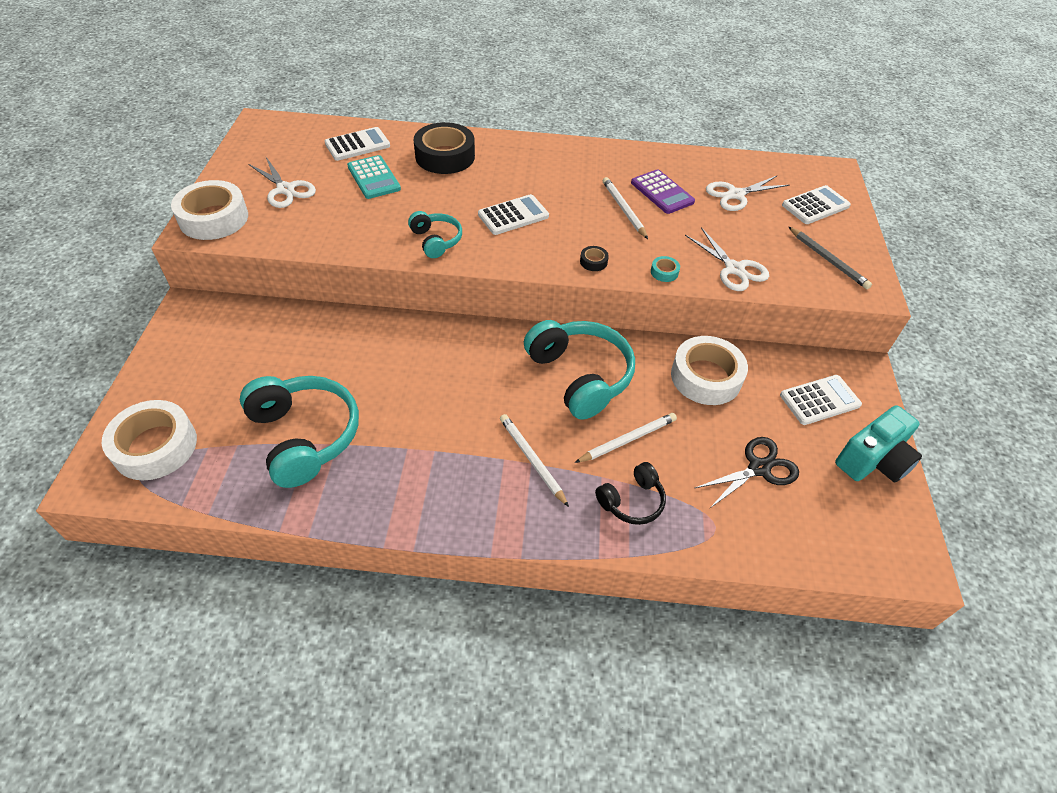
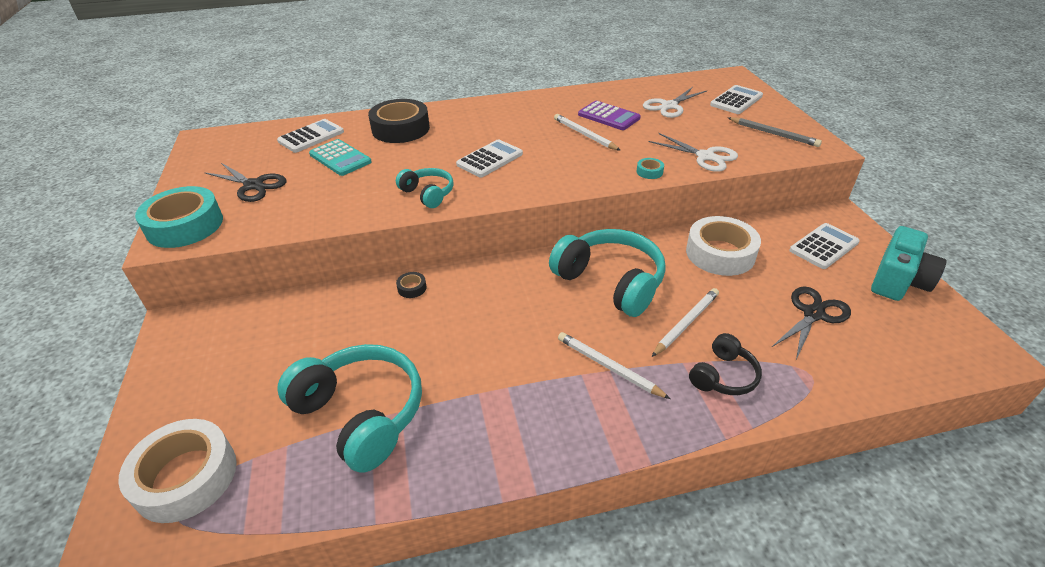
camera: 15 degrees left, 10 degrees down
white tape [171,180,248,240] -> turquoise tape [135,186,223,248]
white scissors [248,157,316,208] -> black scissors [204,163,287,202]
black tape [580,246,609,271] -> black tape moved to [396,272,427,298]

